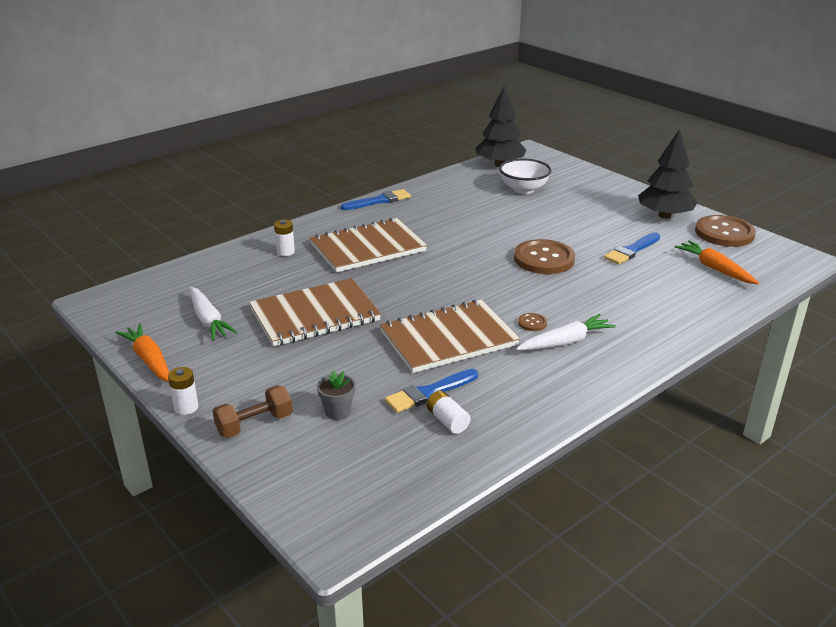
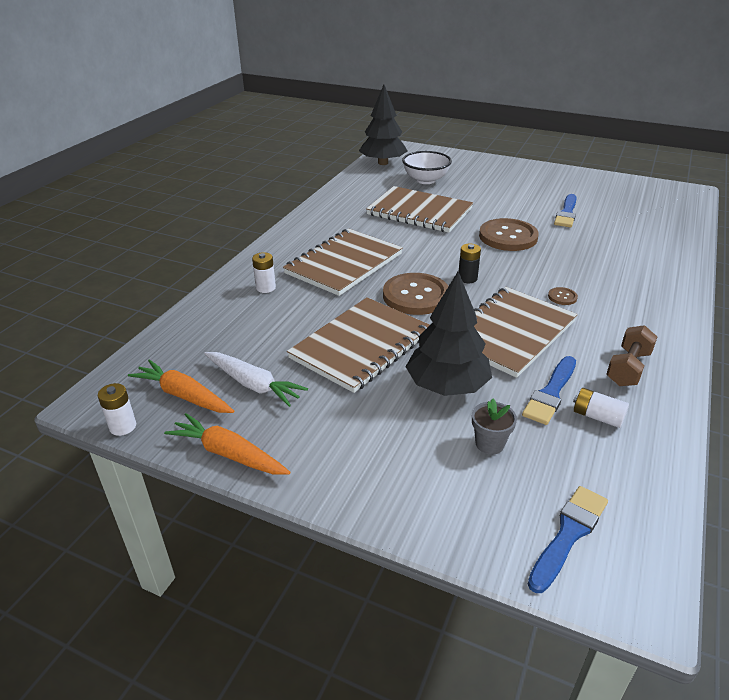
camera: 25 degrees left, 5 degrees up
white battery [168,367,199,415] -> white battery moved to [98,383,136,436]
brown dumbbell [213,385,293,438] -> brown dumbbell moved to [606,325,657,386]
blue brush [341,189,411,210] -> blue brush moved to [528,486,608,593]
white carrot [516,314,616,350] -> none
black tree [638,129,698,219] -> black tree moved to [406,271,492,396]
orange carrot [675,240,759,284] -> orange carrot moved to [128,359,234,413]
brown button [695,215,756,247] -> brown button moved to [383,273,449,315]
none -> brown notebook [366,186,473,233]
none -> black battery [459,243,481,283]

